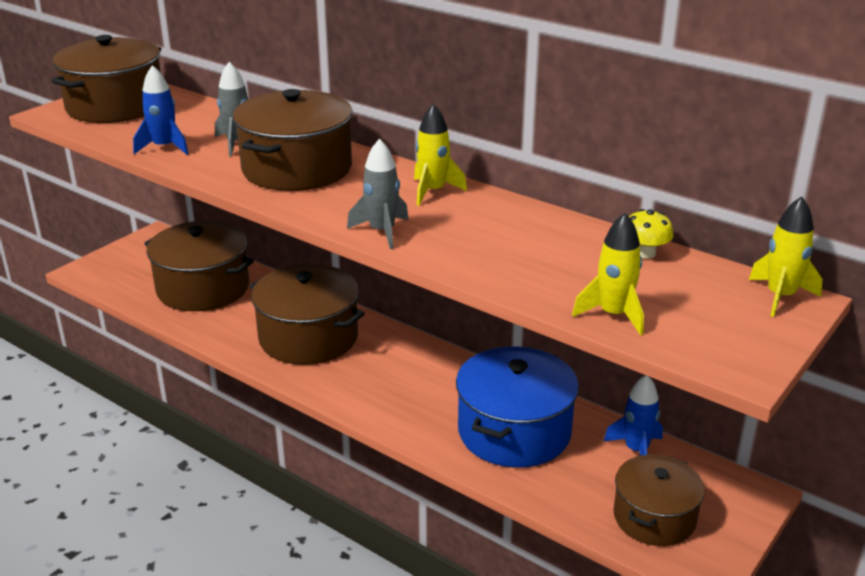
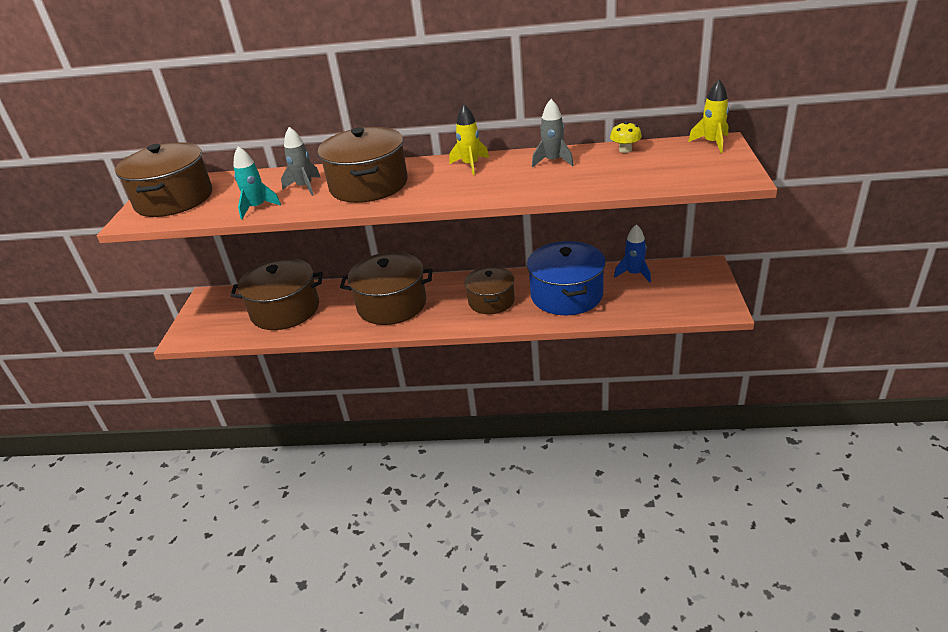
camera: 30 degrees left, 5 degrees up
blue rocket [133,65,189,155] -> turquoise rocket [233,146,281,219]
grey rocket [347,139,409,249] -> grey rocket moved to [532,99,574,168]
yellow rocket [572,213,644,335] -> none
brown pot [613,455,705,546] -> brown pot moved to [465,266,515,314]

